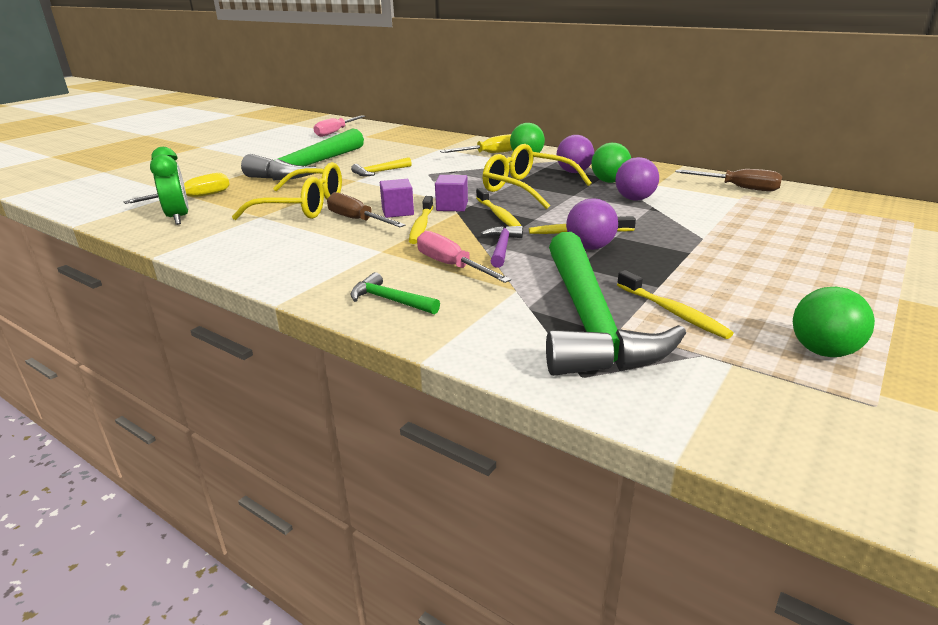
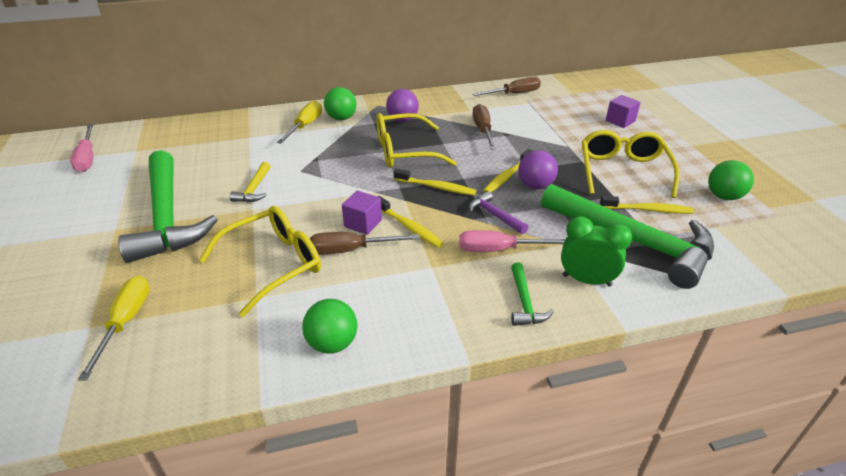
camera: 50 degrees left, 10 degrees up
green clock [150,147,189,225] -> green clock moved to [561,216,632,287]
green hammer [350,272,440,315] -> green hammer turned 75 degrees counterclockwise [511,262,554,326]
purple cube [435,175,468,212] -> purple cube moved to [606,95,641,128]
green ball [591,143,631,183] -> green ball moved to [302,299,357,354]
purple ball [615,157,659,201] -> brown screwdriver [472,104,496,150]
none -> yellow glasses [582,130,680,198]

